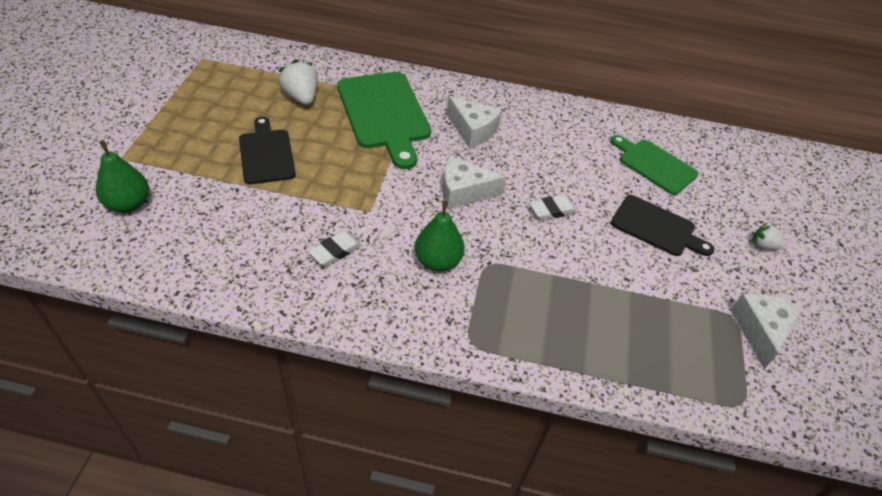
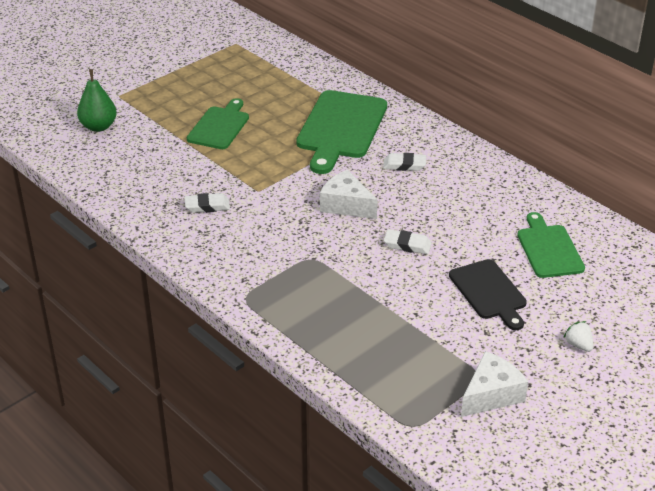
camera: 40 degrees right, 10 degrees down
black cutting board [239,117,296,184] -> green cutting board [187,98,249,149]
white strawberry [279,59,318,105] -> none
green pear [415,201,465,271] -> none
white cheese [447,96,502,148] -> white eraser [383,153,426,171]

